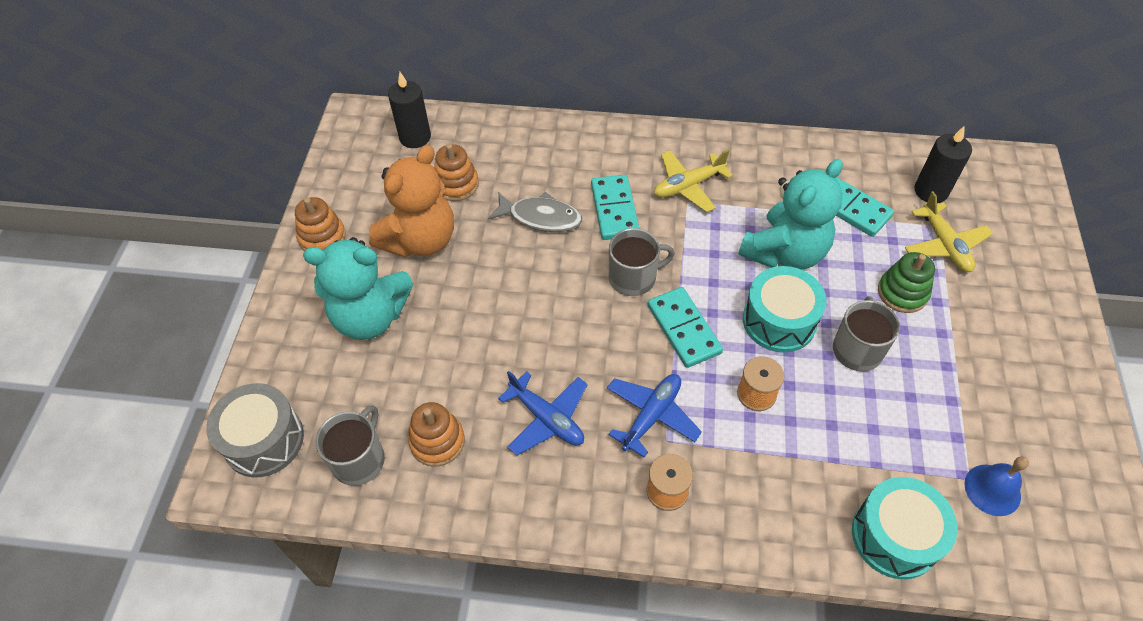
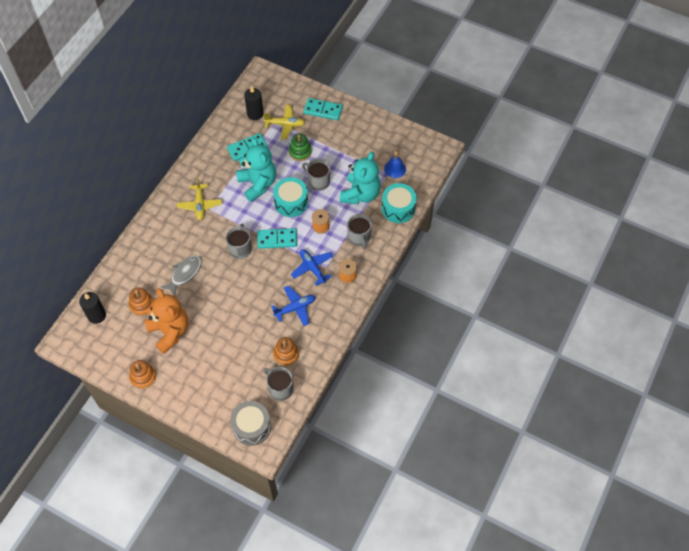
camera: 70 degrees left, 5 degrees up
turquoise teddy bear [303,237,413,340] -> turquoise teddy bear moved to [340,151,381,204]
turquoise domino [591,175,640,240] -> turquoise domino moved to [304,98,343,120]
none -> grey mug [347,214,372,249]

